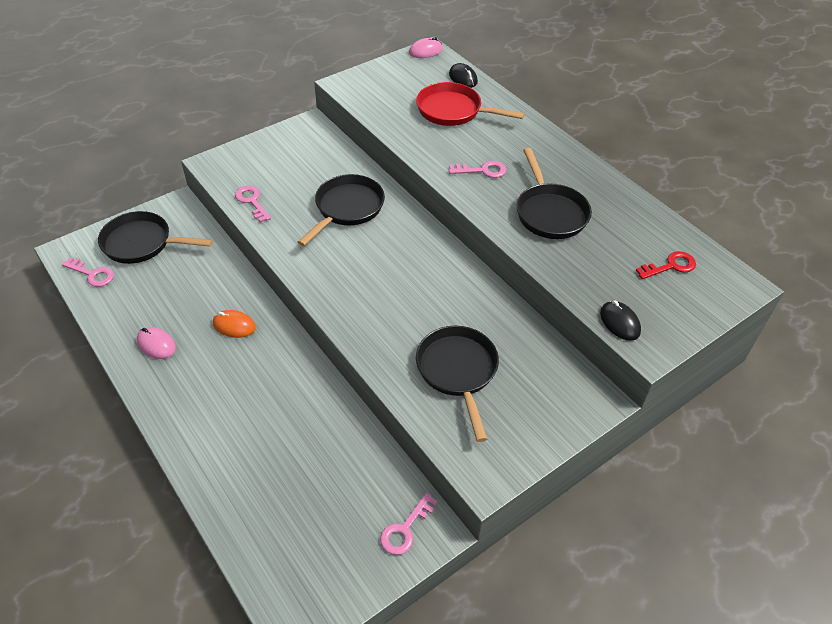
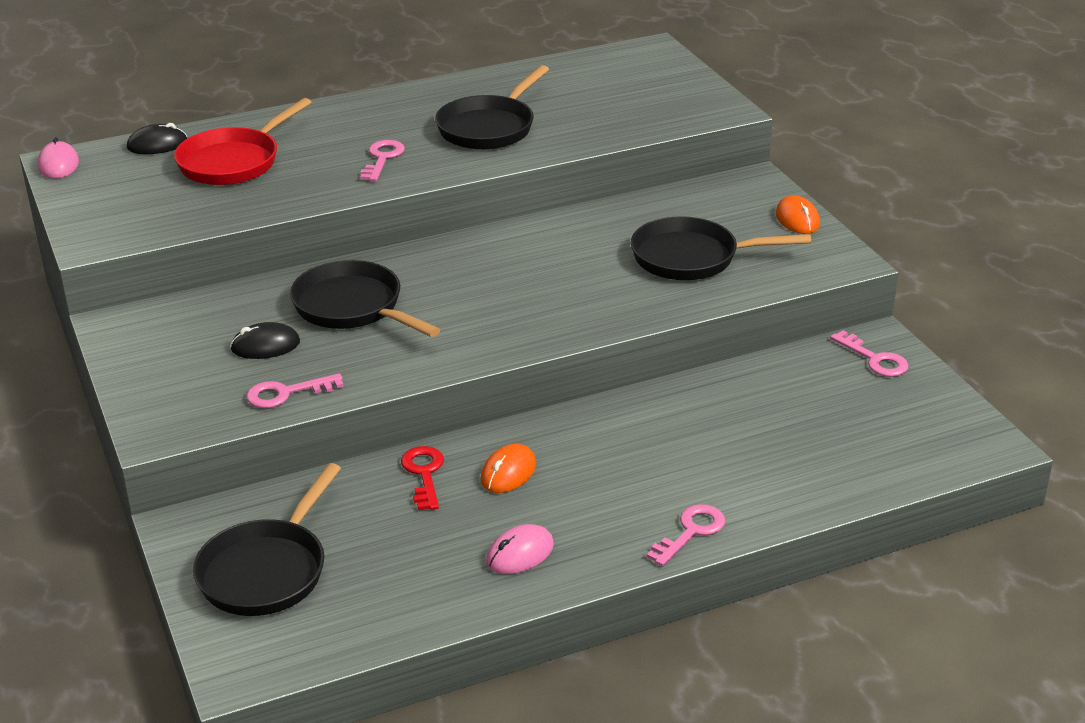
camera: 75 degrees left, 15 degrees down
pink key [62,257,114,287] -> pink key moved to [647,504,725,566]
black pan [517,148,592,239] -> black pan turned 120 degrees clockwise [435,65,549,150]
black mouse [600,300,641,341] -> black mouse moved to [230,322,300,359]
red key [636,251,696,279] -> red key moved to [401,446,444,510]
none -> orange mouse [776,195,820,234]

